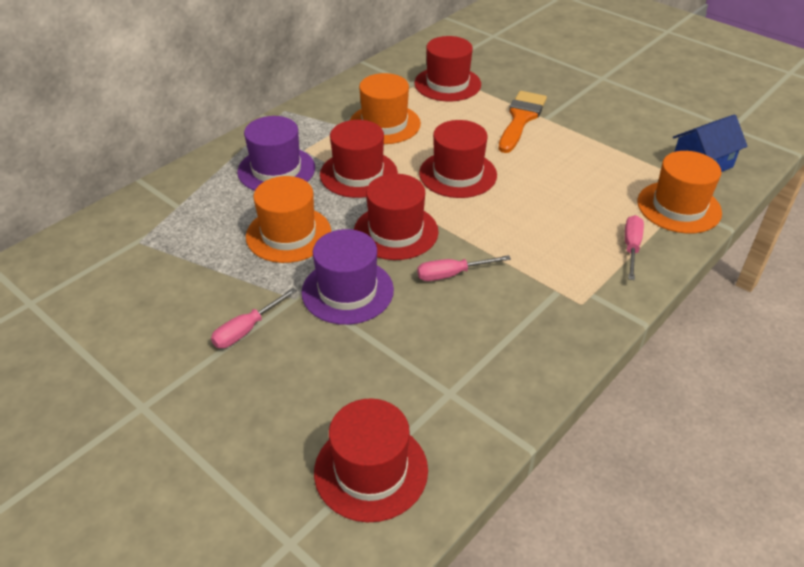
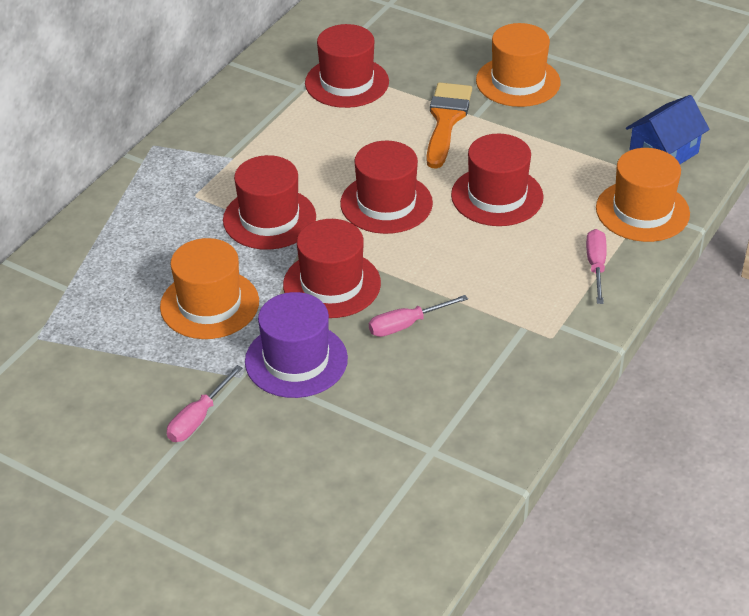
camera: 10 degrees left, 0 degrees up
purple hat [237,116,315,191] -> none
red hat [314,398,428,522] -> red hat moved to [451,134,544,226]
orange hat [350,73,421,144] -> orange hat moved to [476,23,561,107]

